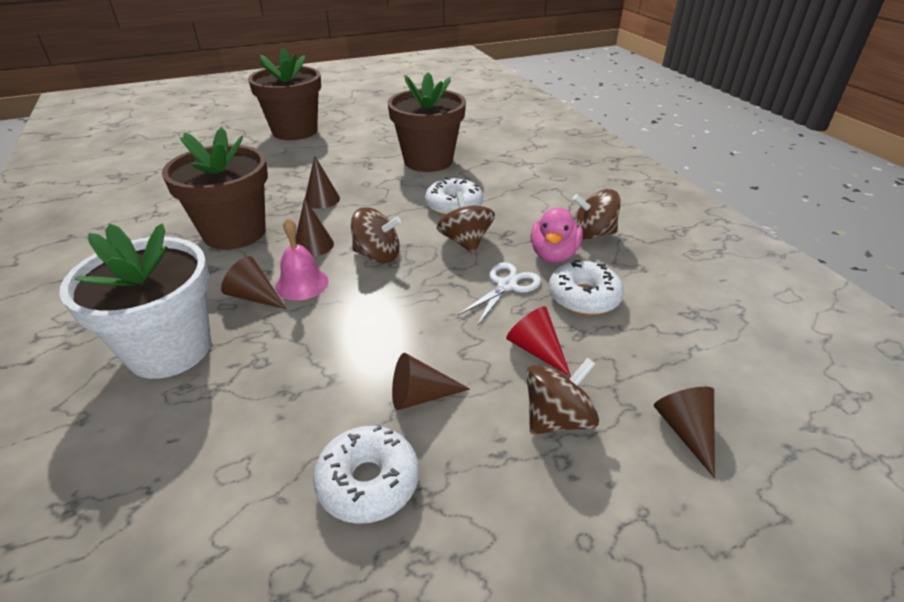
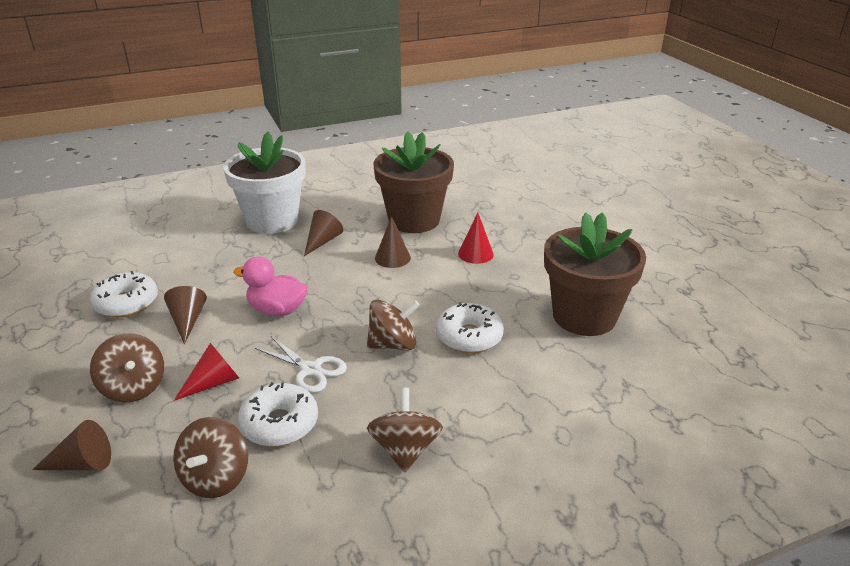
camera: 90 degrees right, 5 degrees down
brown flower pot [248,48,321,140] -> none
pink bell [275,218,329,300] -> none
brown cone [305,156,340,209] -> red cone [458,213,494,264]
brown spinning top [351,207,401,263] -> brown spinning top moved to [173,417,248,498]
pink duck [531,207,583,263] -> pink duck moved to [233,256,308,316]

